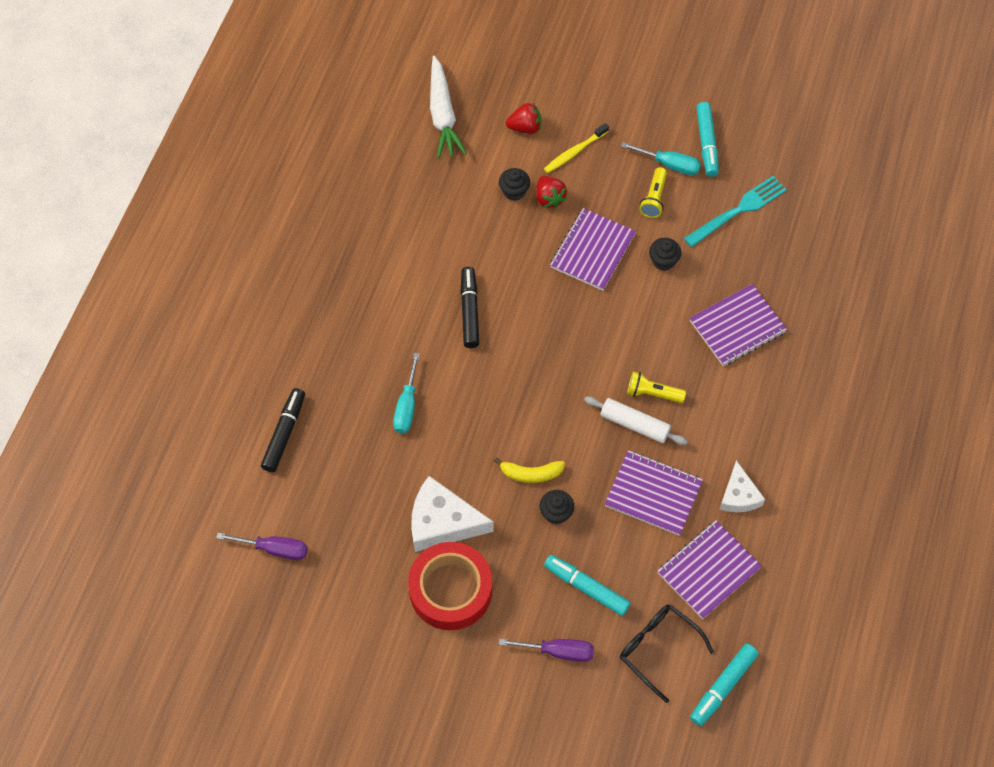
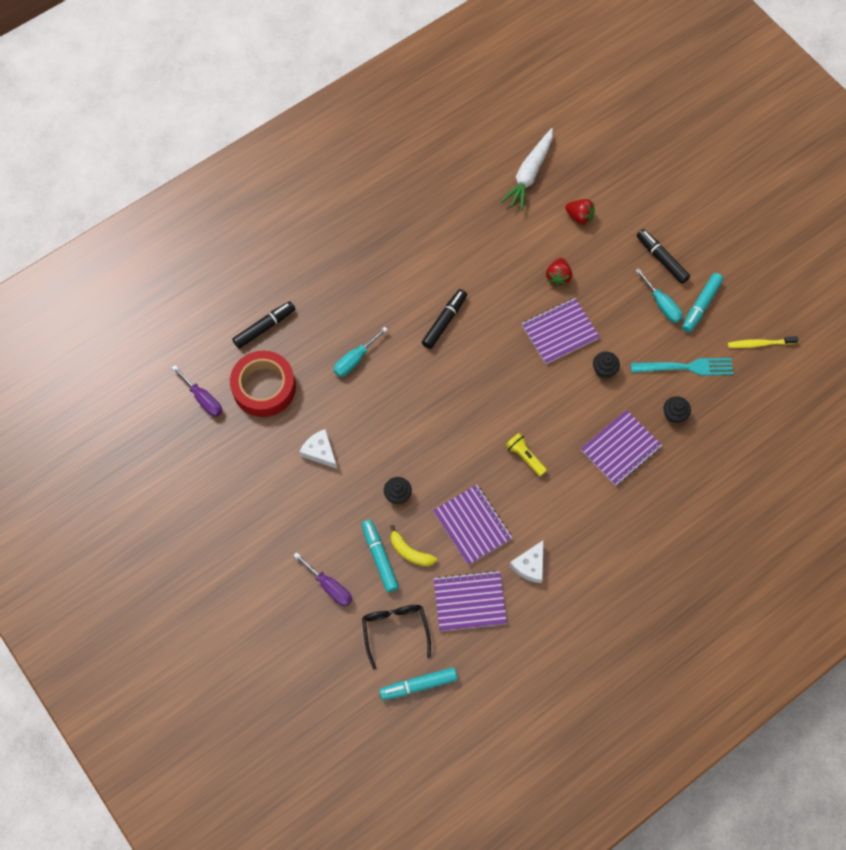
camera: 35 degrees right, 5 degrees up
red tape [408,542,492,630] -> red tape moved to [230,351,296,417]
white cheese [411,476,494,552] -> white cheese [299,429,337,469], size x0.62
yellow banana [494,457,565,483] -> yellow banana moved to [390,525,437,566]
black cupcake [499,168,530,201] -> black cupcake moved to [663,396,691,424]
yellow toothbrush [544,123,609,173] -> yellow toothbrush moved to [728,336,798,348]
white rolling pin [584,396,688,445] -> none
yellow flashlight [639,167,667,218] -> none
purple notebook [690,284,787,366] -> purple notebook turned 45 degrees counterclockwise [581,410,662,486]
none -> black marker [637,229,690,284]

